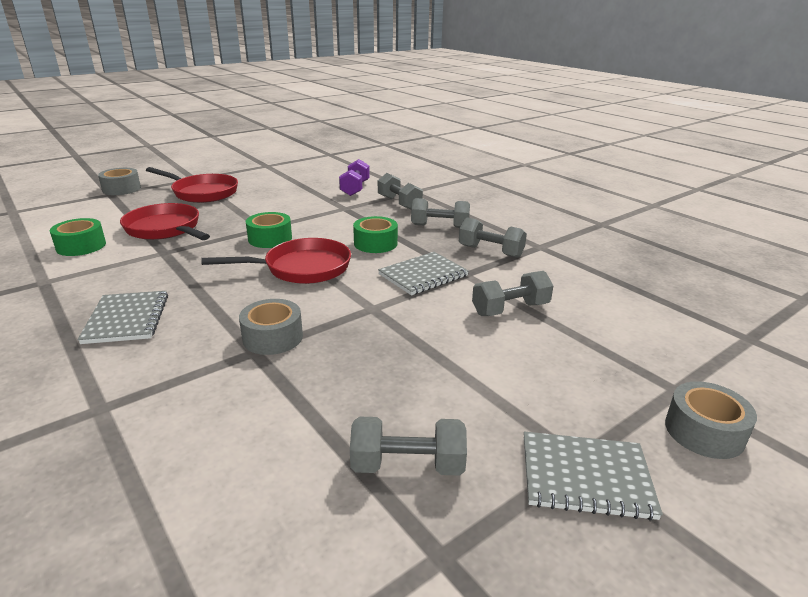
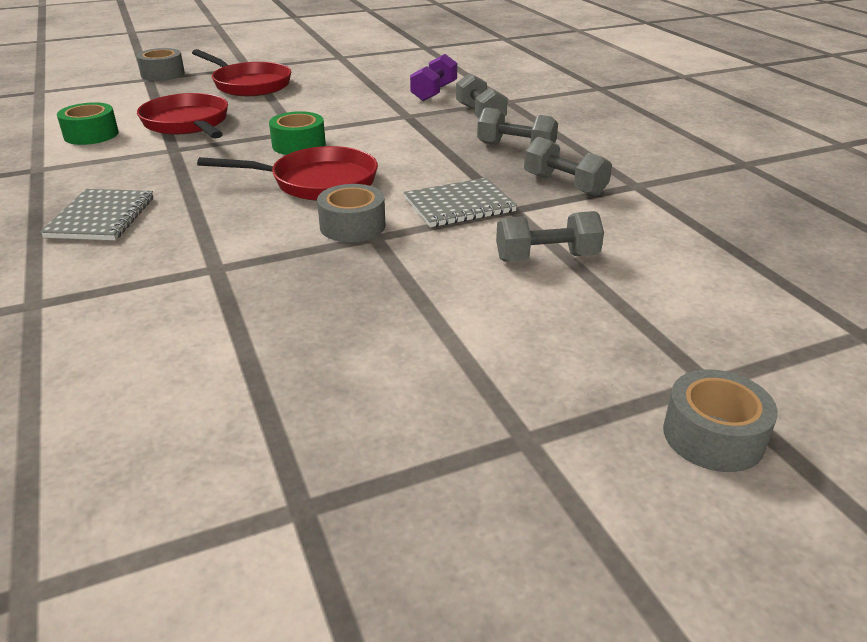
camera: 15 degrees right, 5 degrees up
grey tape [239,299,303,355] -> grey tape moved to [317,184,385,242]
grey dumbbell [350,417,467,476] -> none
green tape [353,216,398,253] -> none
grey notebook [524,431,663,521] -> none

